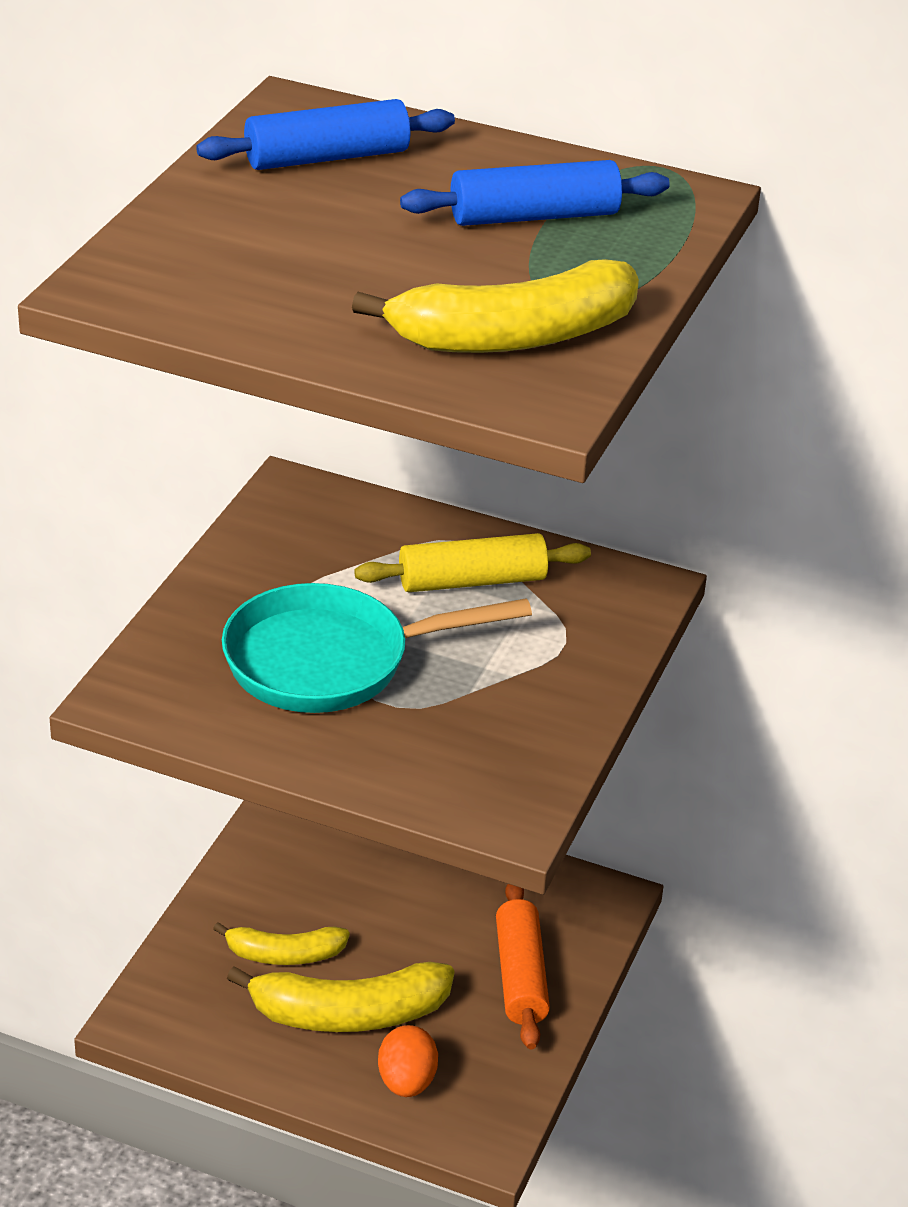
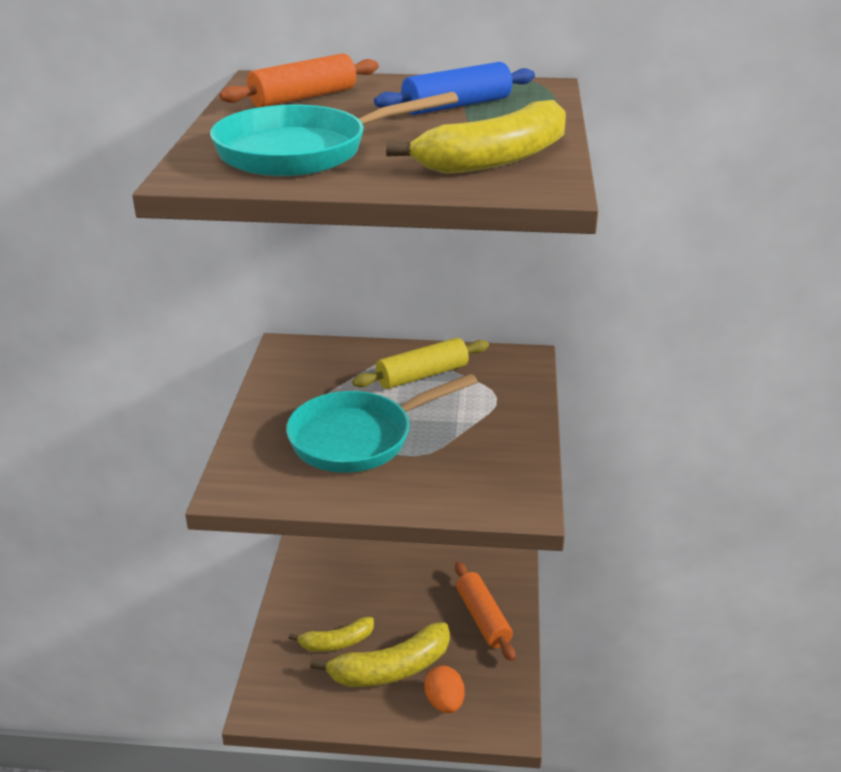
camera: 15 degrees left, 5 degrees down
blue rolling pin [196,99,455,170] -> orange rolling pin [219,53,379,107]
none -> turquoise pan [210,92,458,176]

